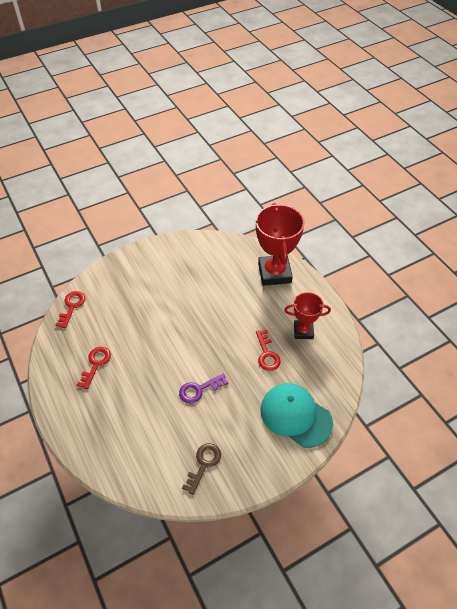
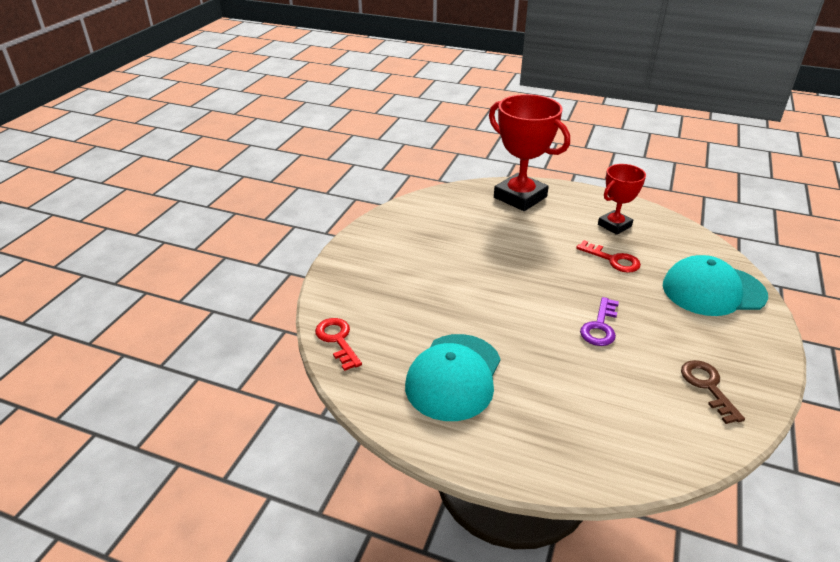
camera: 40 degrees left, 15 degrees down
red key [77,347,111,389] -> turquoise cap [405,334,501,421]

